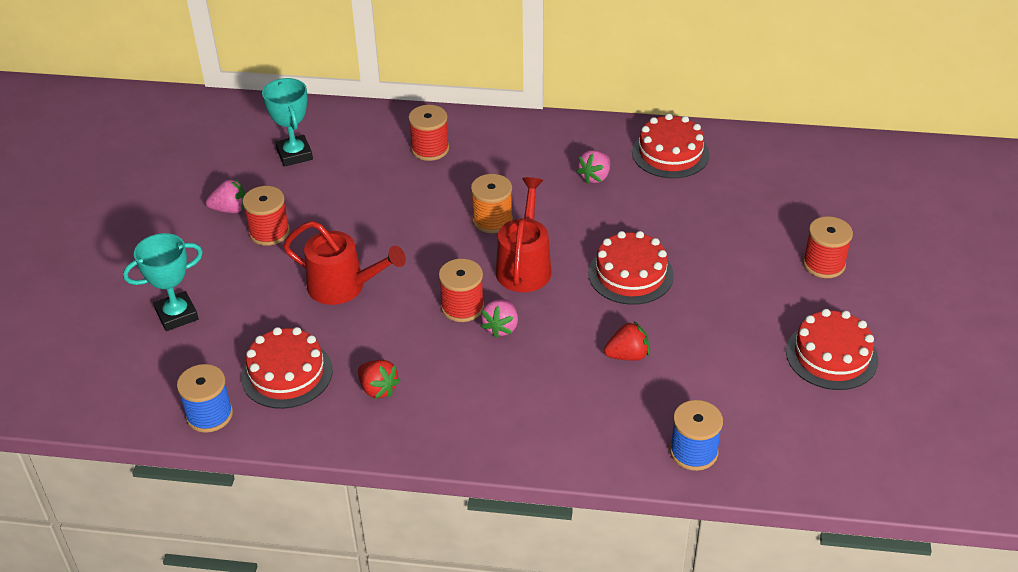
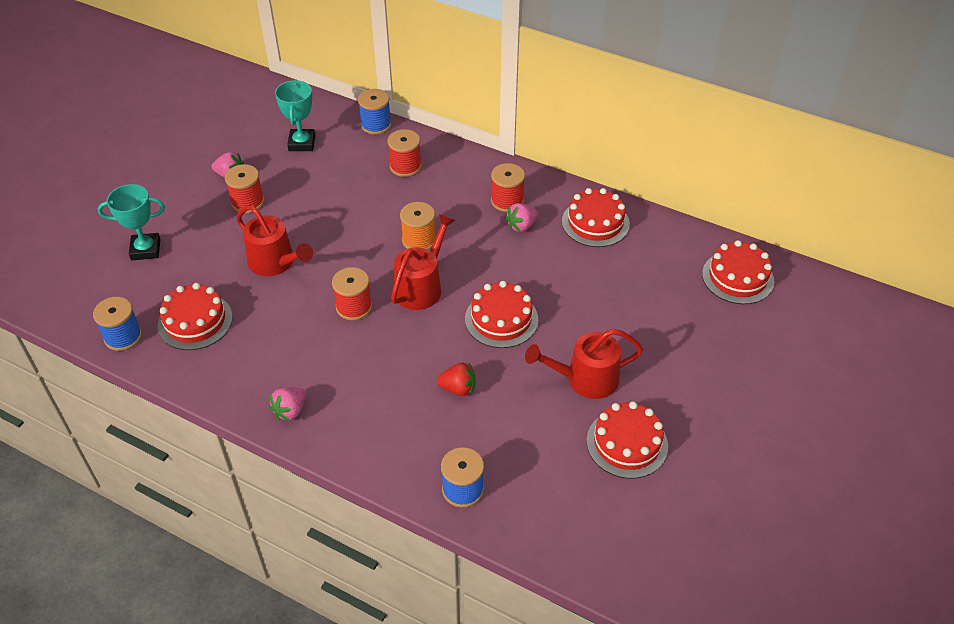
camera: 20 degrees right, 5 degrees up
red strawberry [358,360,400,399] -> none
pink strawberry [481,299,518,338] -> pink strawberry moved to [269,387,307,421]
red spool [803,216,853,278] -> red spool moved to [491,163,525,212]
none -> blue spool [358,89,391,135]
none -> red watering can [525,329,643,399]
none -> red cake [702,240,774,304]

